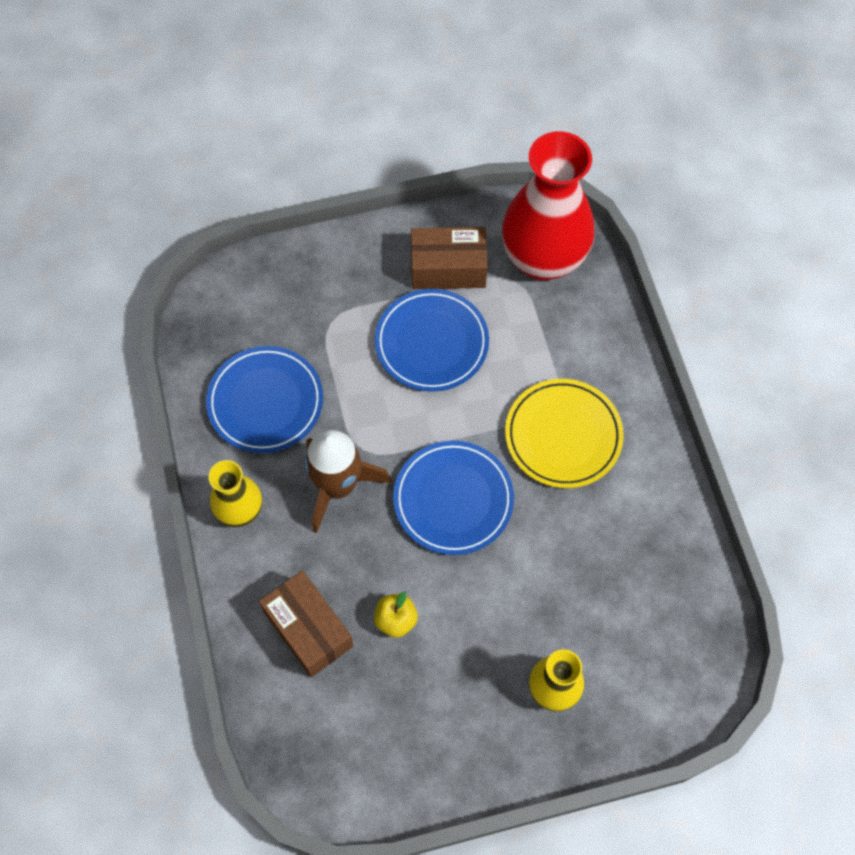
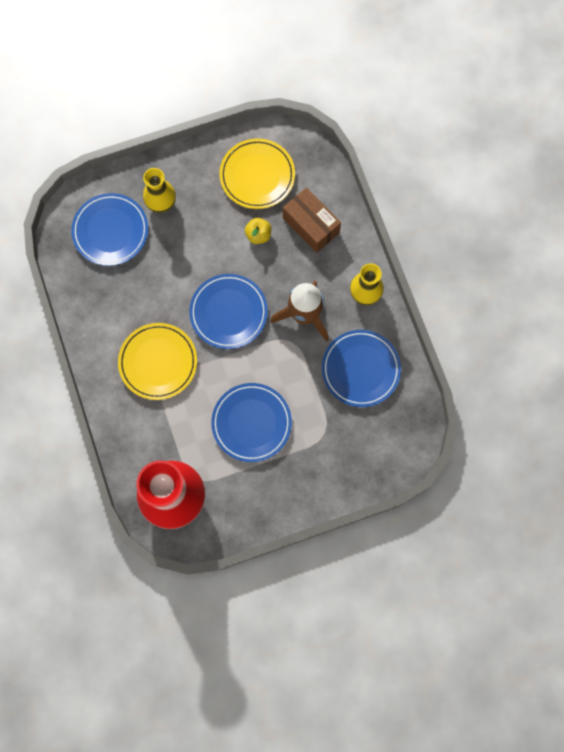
camera: 175 degrees right, 10 degrees up
brown box [411,227,487,289] -> none
none -> blue plate [71,193,148,266]
none -> yellow plate [219,138,295,209]

